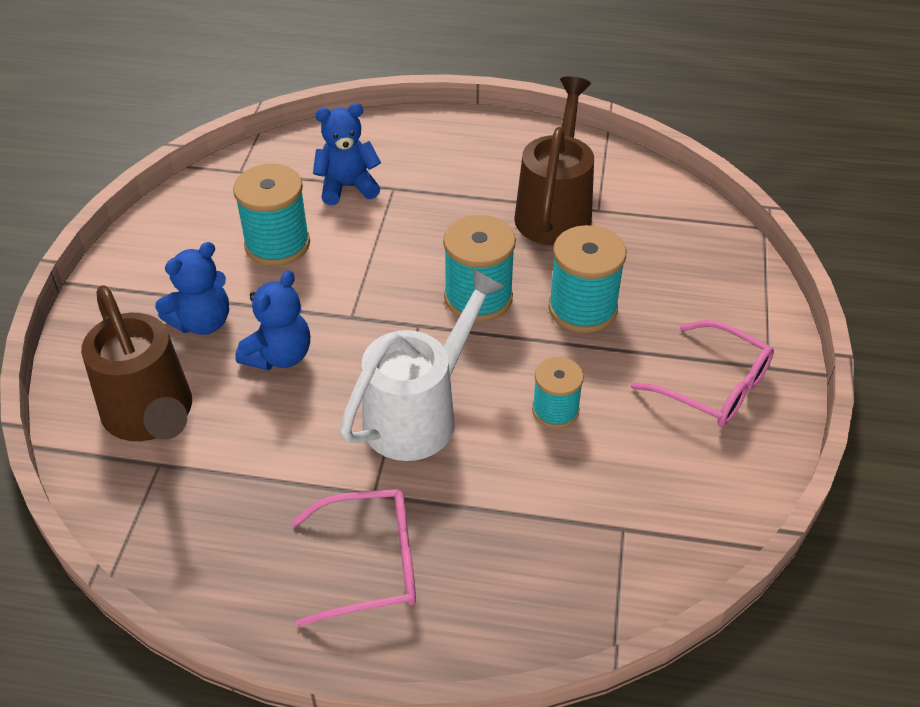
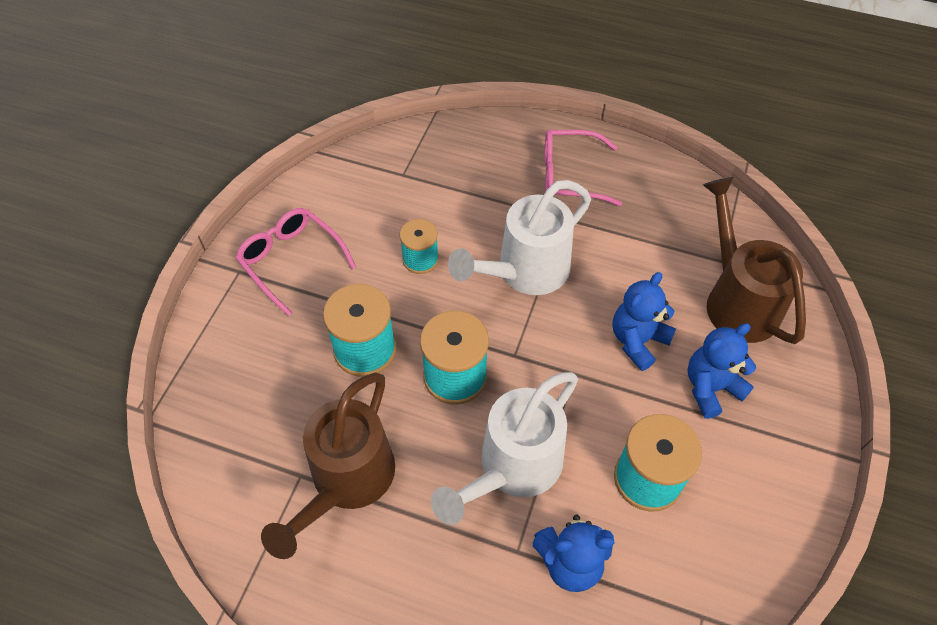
camera: 170 degrees left, 10 degrees up
none -> white watering can [431,372,578,525]

